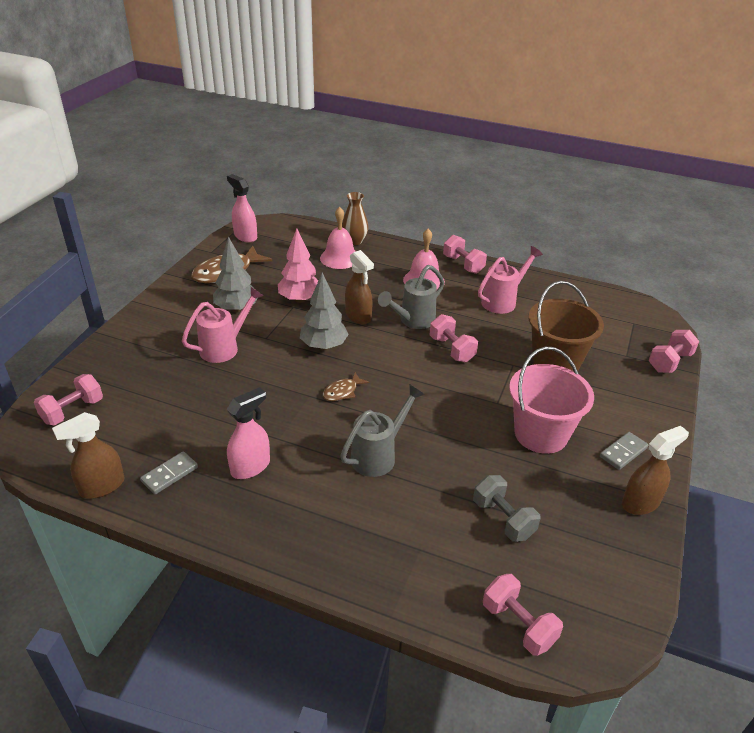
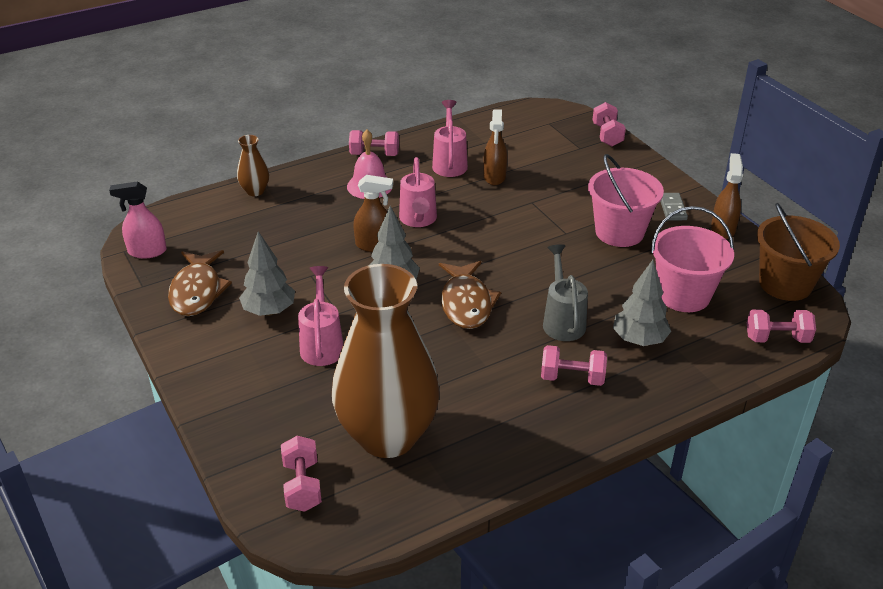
camera: 50 degrees left, 0 degrees up
brown spray bottle [52,412,125,499] -> brown spray bottle moved to [483,109,507,185]
grey domino [140,451,198,494] -> none
pink spray bottle [227,387,270,479] -> none
pink tree [278,229,318,303] -> none
pink bell [320,207,356,269] -> none
brown fish [323,372,369,401] -> brown fish [439,261,501,329], size x1.97
grey watering can [378,265,444,329] -> pink watering can [399,157,437,227]
pink dumbbell [430,314,478,362] -> pink dumbbell moved to [541,345,607,386]
grey dumbbell [473,475,540,542] -> pink bucket [651,206,734,312]
brown bucket [528,281,604,371] -> brown bucket moved to [757,203,840,301]
none -> brown vase [332,264,440,458]
none -> grey tree [613,260,671,346]

